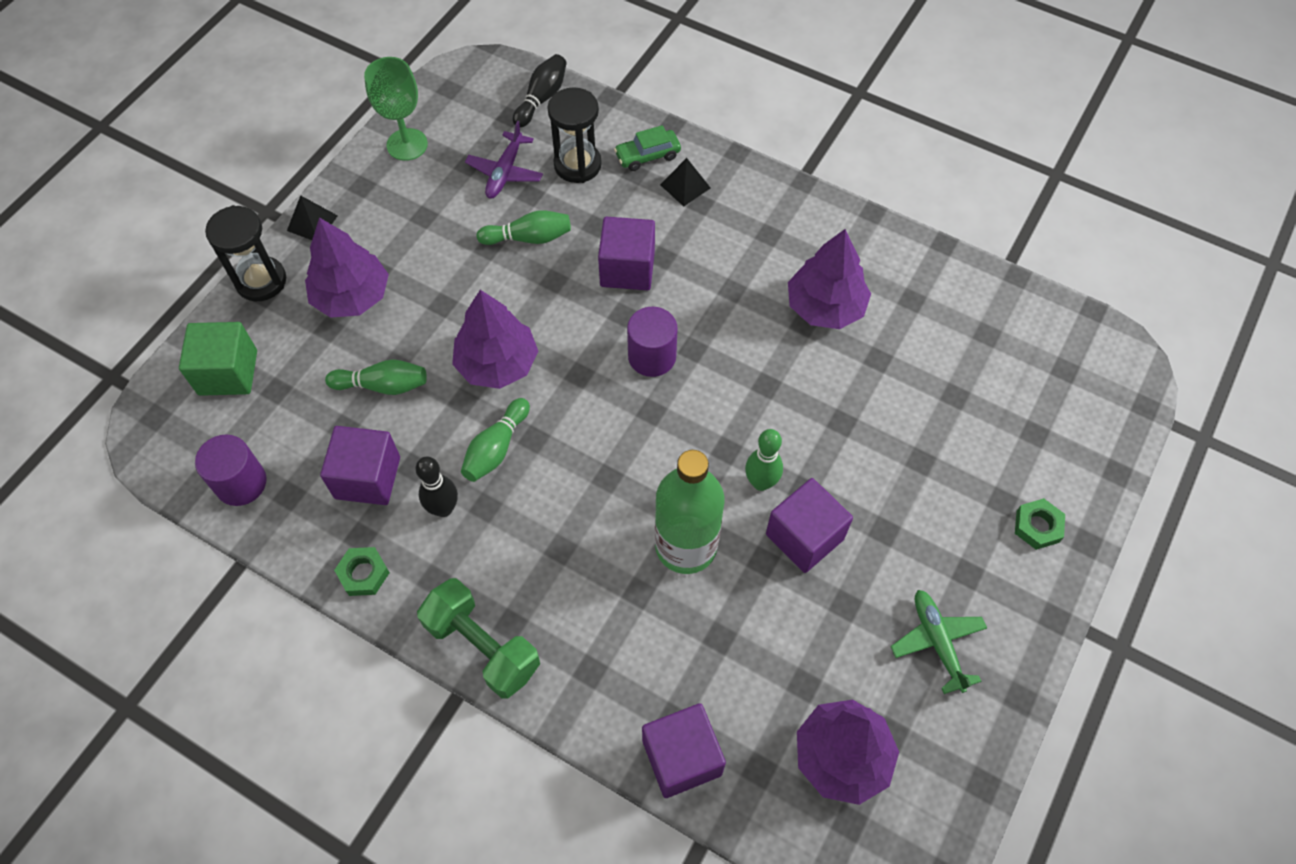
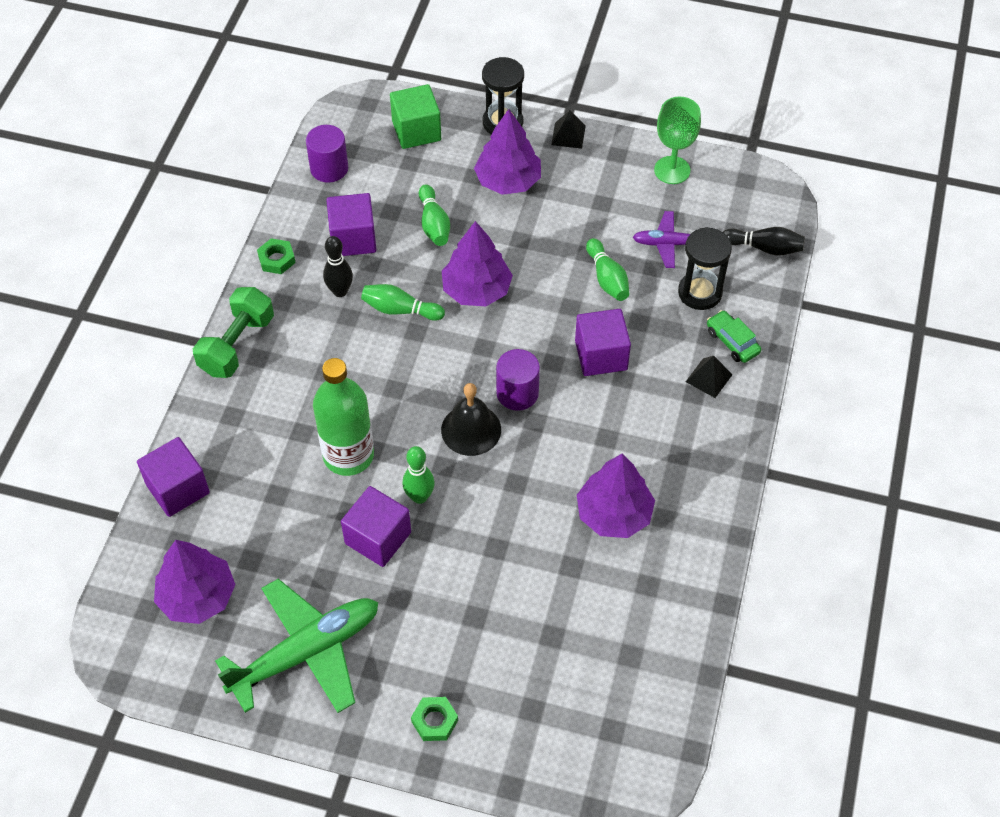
camera: 75 degrees right, 5 degrees down
green plane [891,590,987,694] -> green plane [215,579,378,713], size x1.86
none -> black bell [441,383,501,456]

